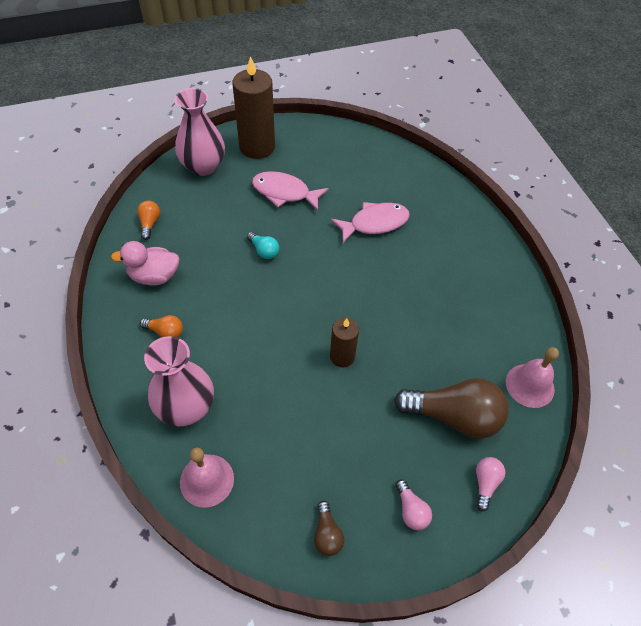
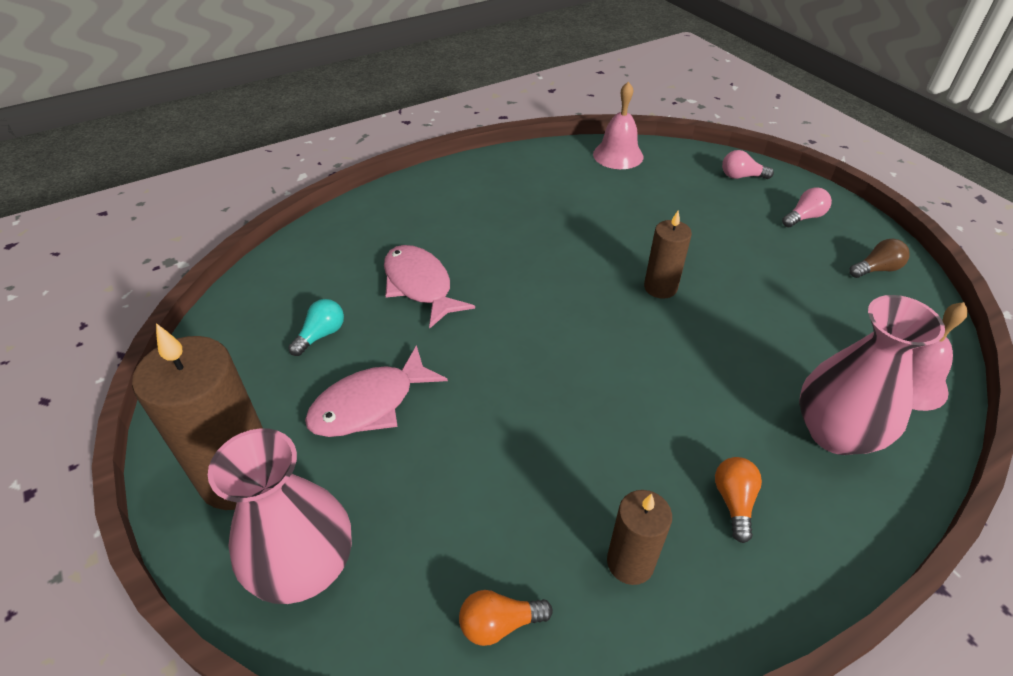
camera: 100 degrees left, 10 degrees down
pink duck [111,241,180,286] -> brown candle [607,490,672,585]
turquoise light bulb [247,232,279,259] -> turquoise light bulb moved to [288,299,344,356]
pink fish [252,171,329,211] -> pink fish turned 45 degrees clockwise [305,345,448,437]
brown light bulb [394,378,509,439] -> none

